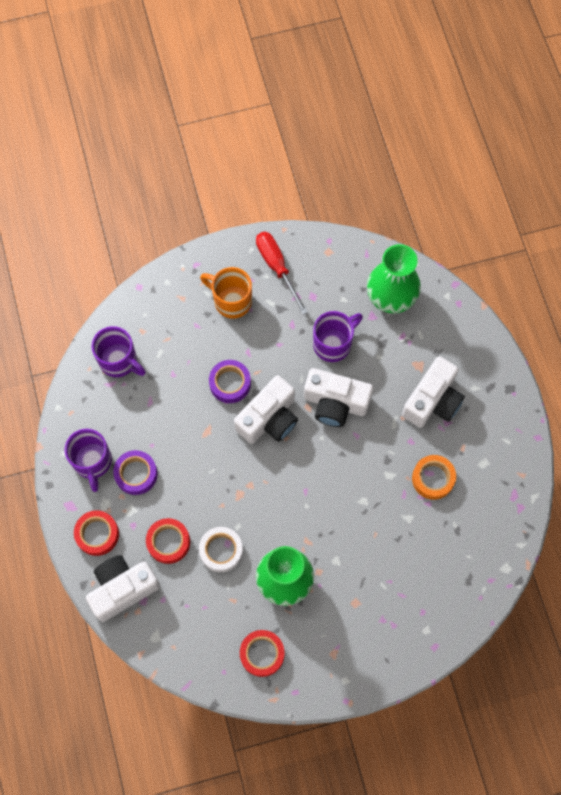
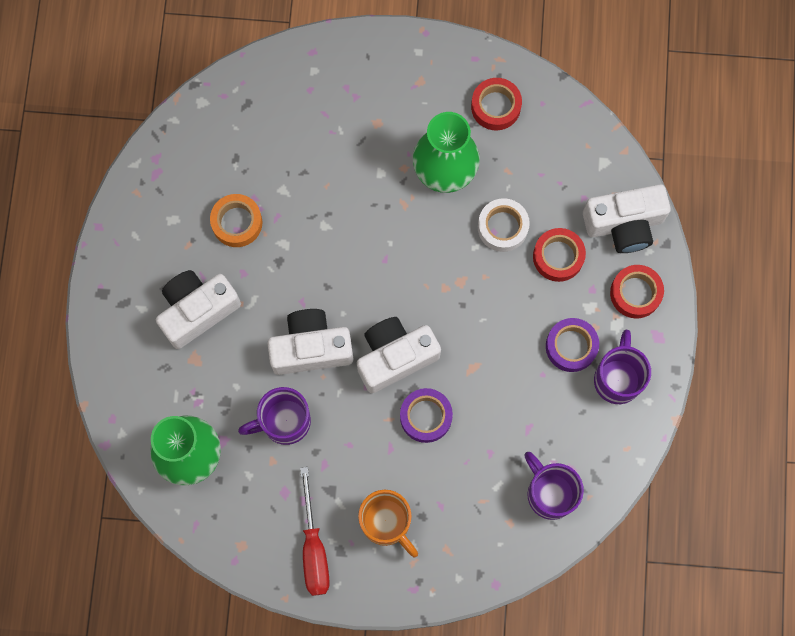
camera: 160 degrees left, 5 degrees up
white camera [304,368,373,427] -> white camera turned 45 degrees counterclockwise [267,309,353,375]

